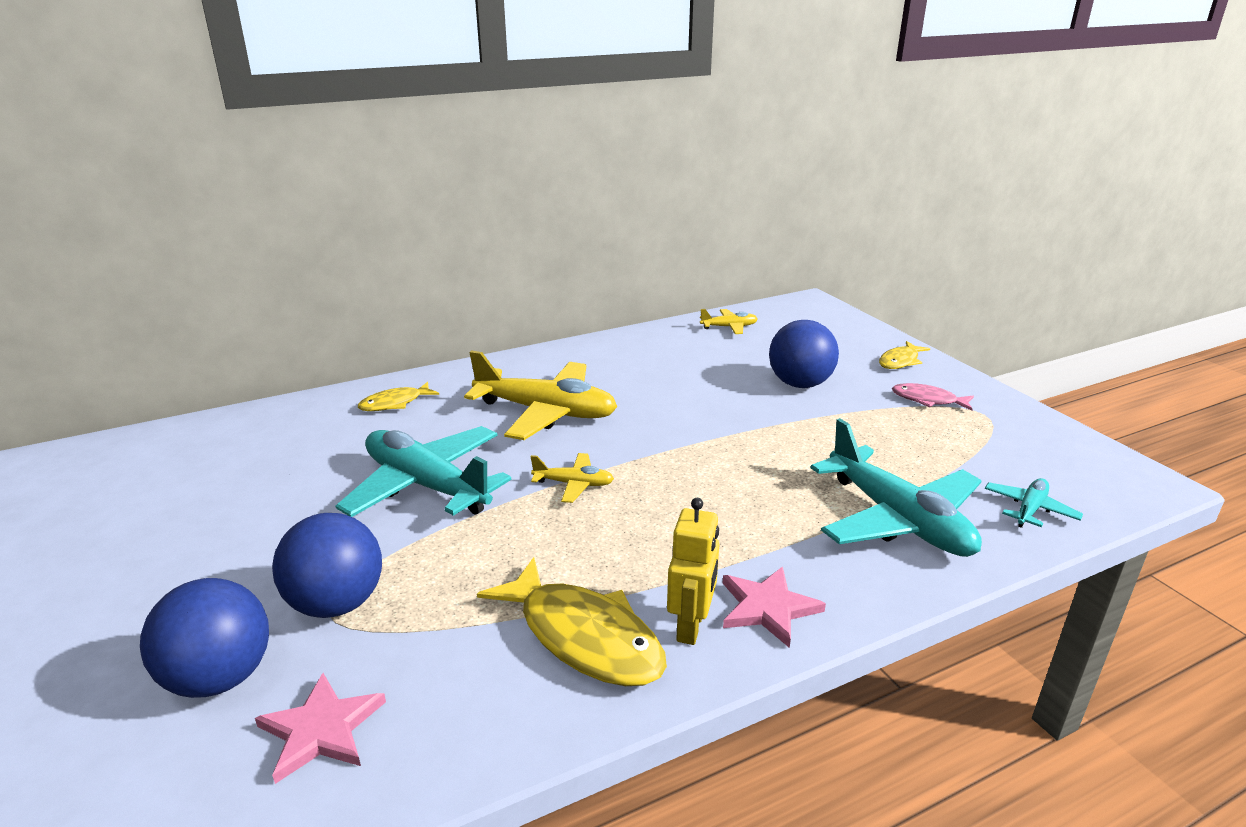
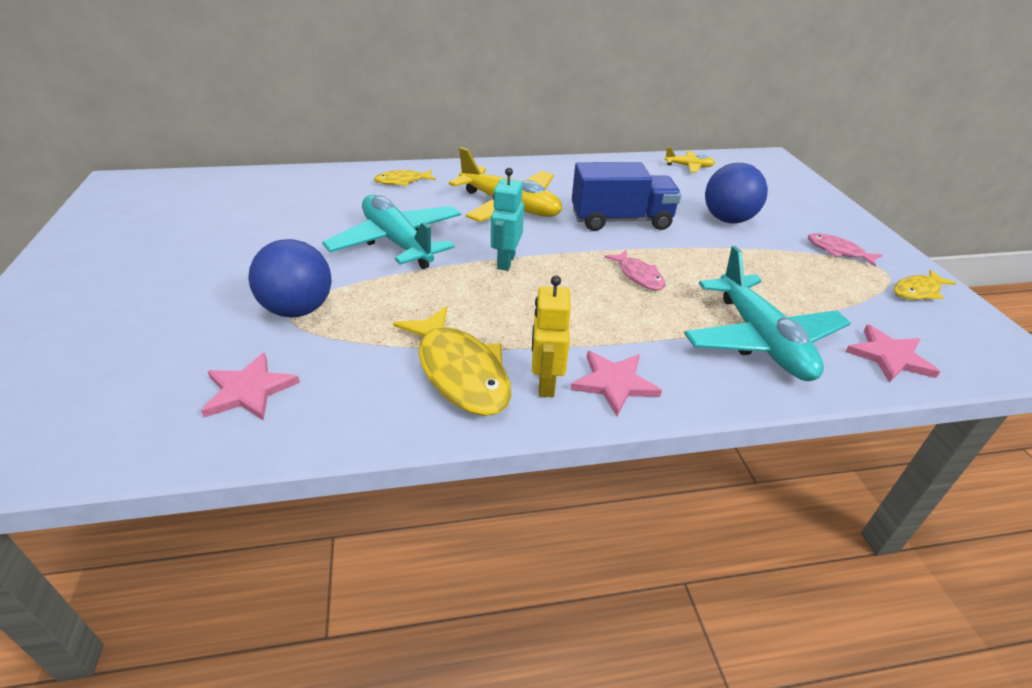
camera: 15 degrees right, 10 degrees up
blue ball [140,578,269,698] -> none
yellow plane [531,453,614,503] -> turquoise robot [491,168,524,271]
yellow robot [667,498,719,645] -> yellow robot turned 150 degrees clockwise [532,276,571,397]
yellow fish [879,341,930,369] -> yellow fish moved to [894,270,957,300]
turquoise plane [985,478,1083,528] -> pink star [845,325,940,383]
none -> blue truck [572,162,681,231]
none -> pink fish [604,250,665,290]

